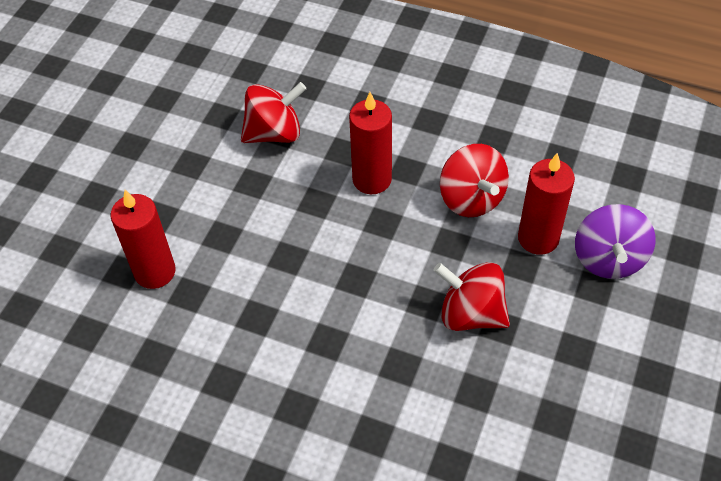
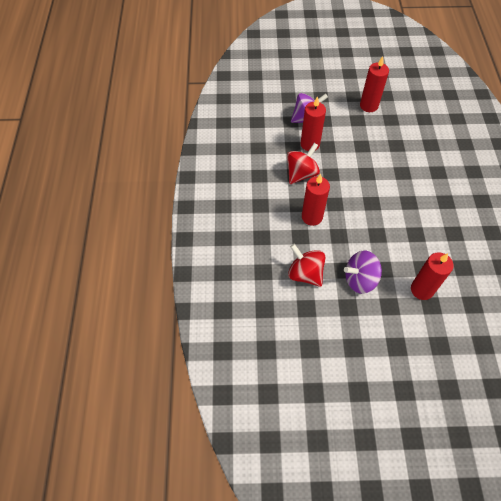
camera: 115 degrees left, 5 degrees up
red spinning top [433,262,510,331] -> none
none -> purple spinning top [344,251,382,294]
none -> red candle [360,56,389,112]

